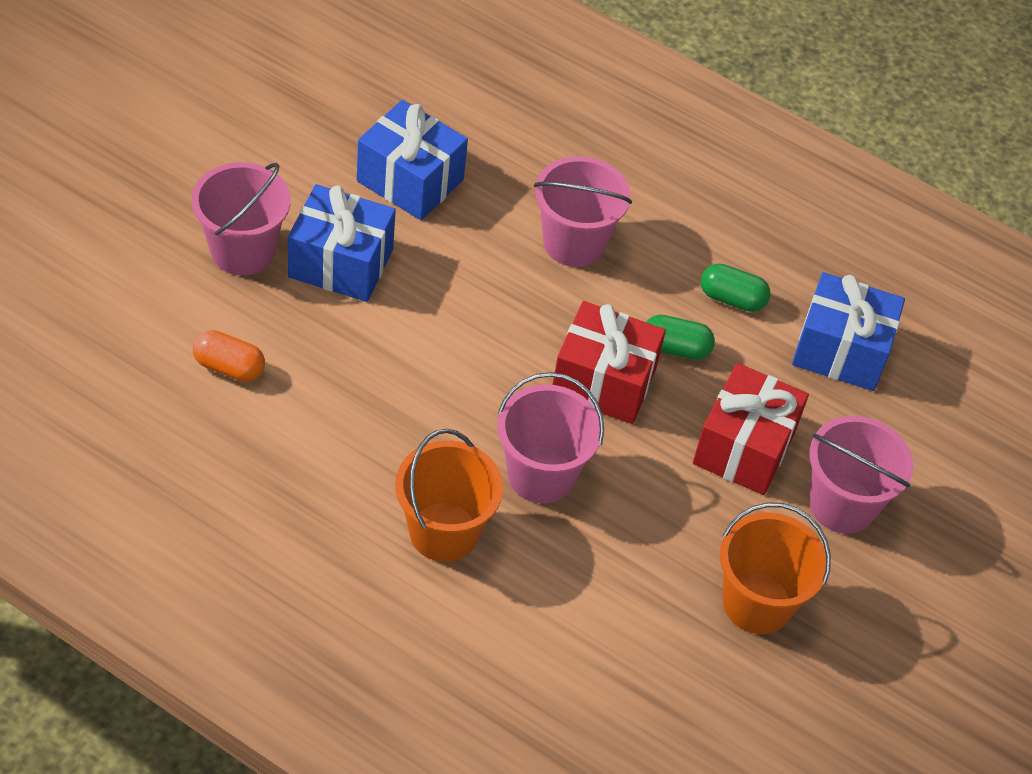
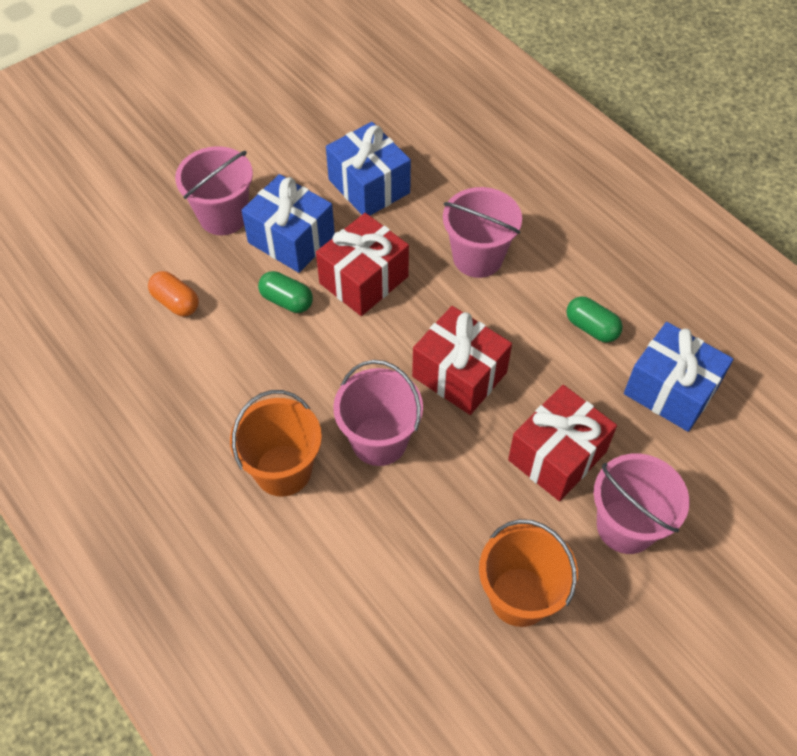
camera: 25 degrees right, 5 degrees up
green capsule [646,315,715,360] -> green capsule moved to [258,271,313,313]
none -> red gift [316,213,409,316]

